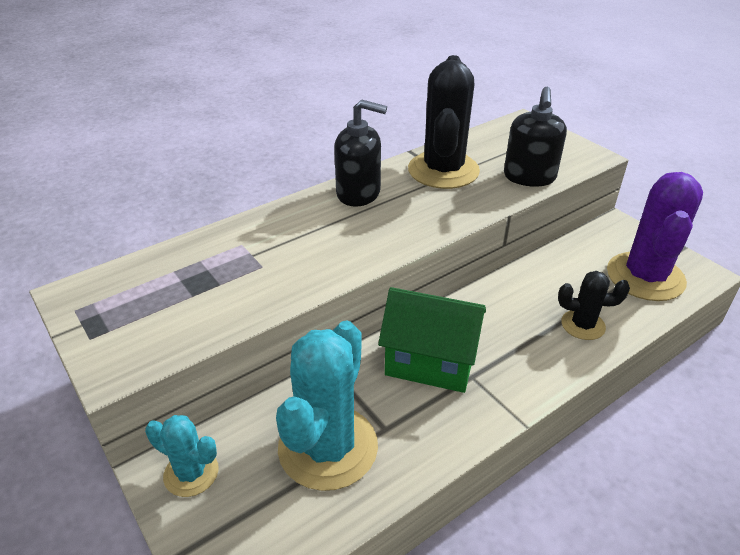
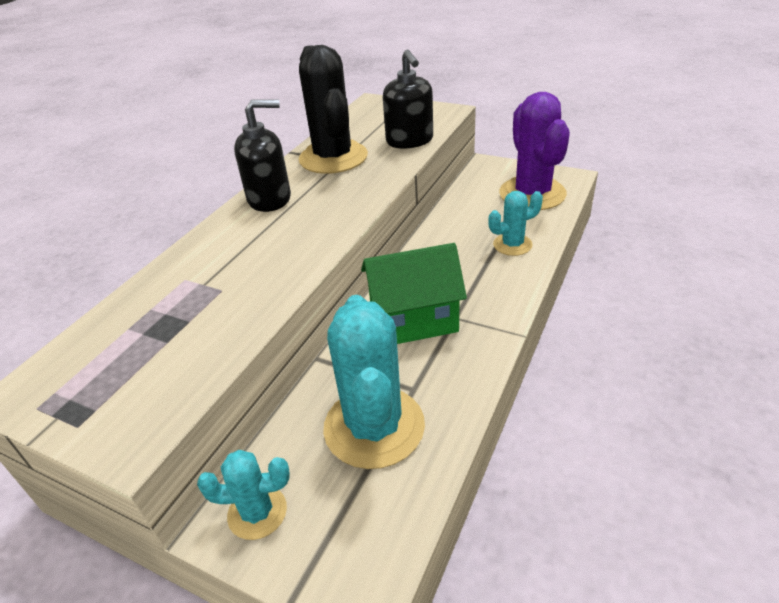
camera: 25 degrees left, 0 degrees up
black cactus [558,271,630,340] -> turquoise cactus [488,191,543,256]

